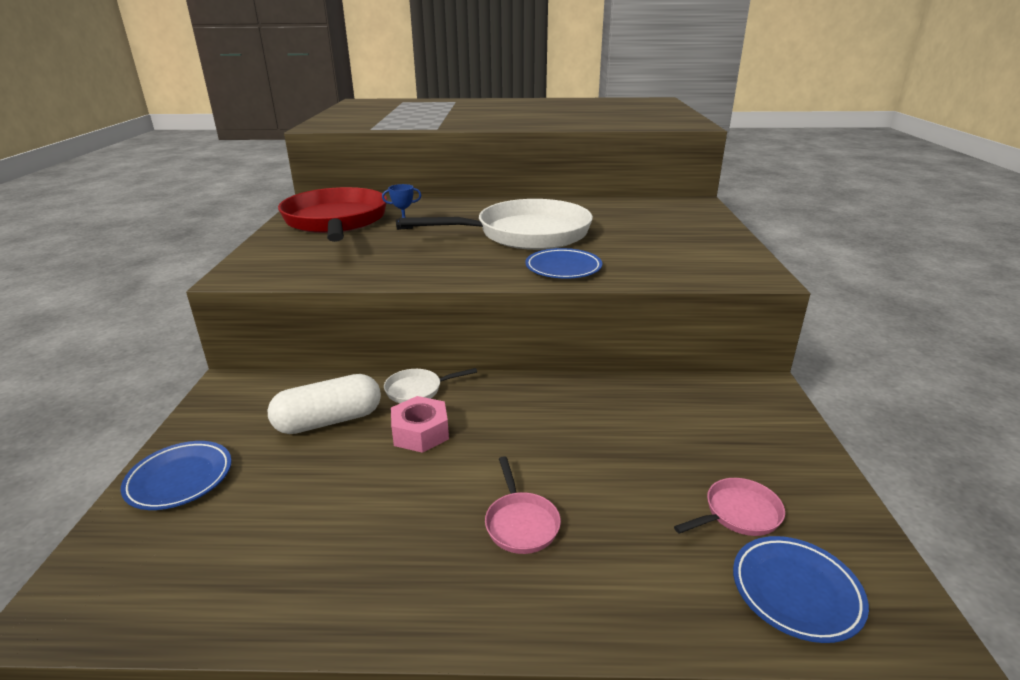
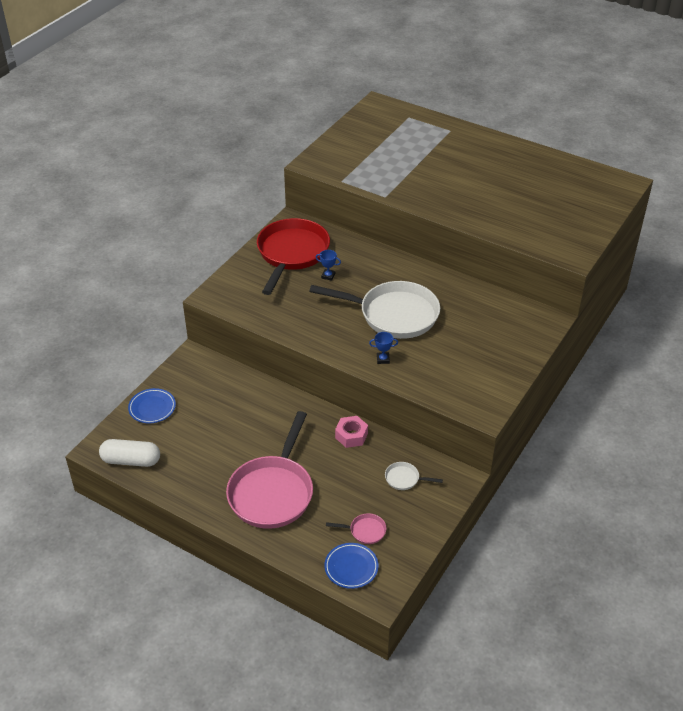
camera: 30 degrees right, 15 degrees up
white capsule [268,374,381,434] -> white capsule moved to [99,439,160,467]
white pan [384,368,477,403] -> white pan moved to [385,462,443,490]
pink nut [391,396,449,453] -> pink nut moved to [335,416,368,448]
pink pan [485,456,561,554] -> pink pan [226,411,313,529], size x2.47
blue plate [525,248,602,279] -> blue trophy [369,332,398,364]

